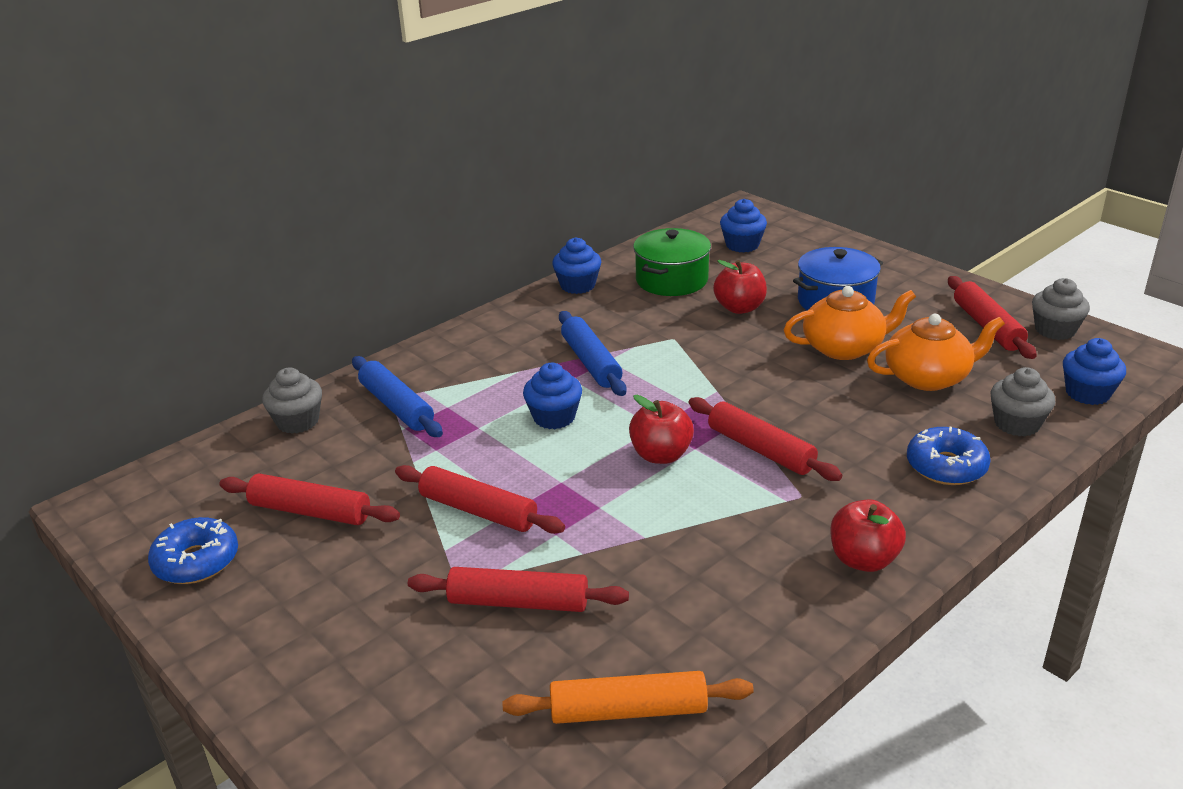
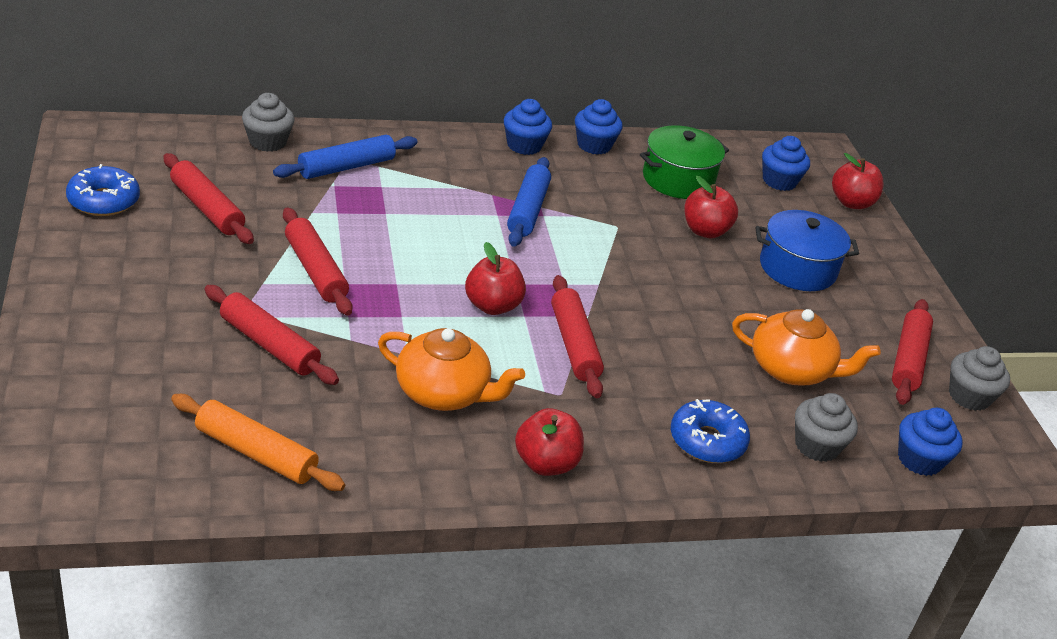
camera: 25 degrees right, 5 degrees up
blue rolling pin [352,356,443,437] -> blue rolling pin turned 60 degrees clockwise [273,135,417,179]
blue cupcake [523,363,582,429] -> blue cupcake moved to [504,99,552,155]
orange teapot [784,286,916,360] -> orange teapot moved to [378,328,525,411]
none -> red apple [832,153,884,209]

